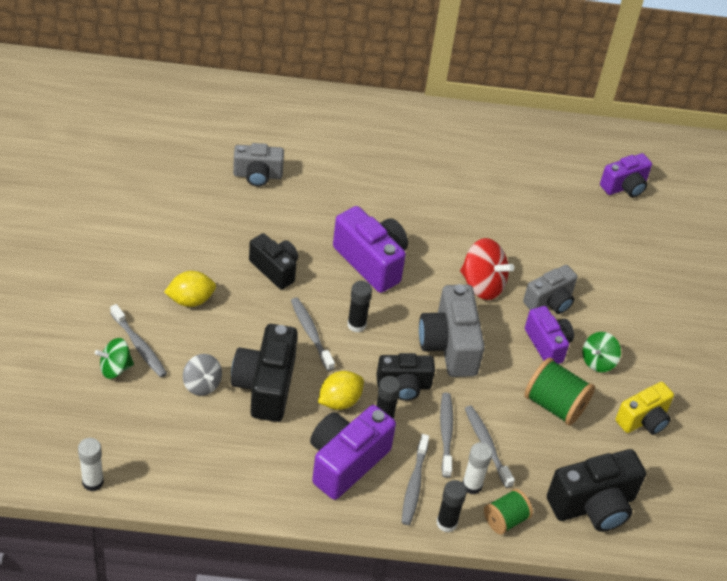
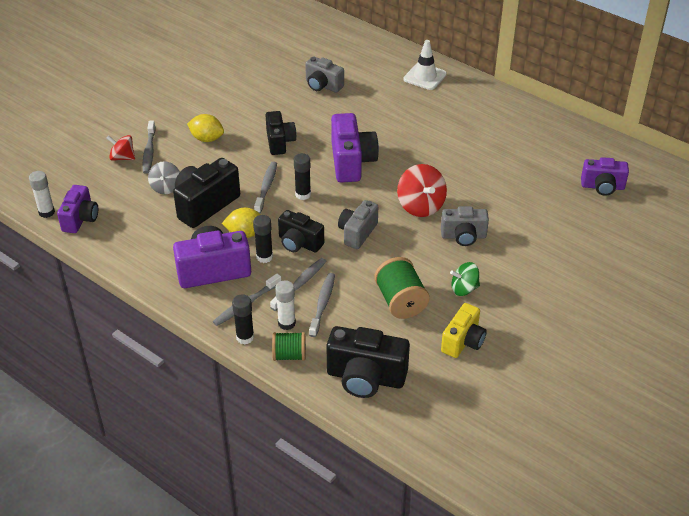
camera: 40 degrees right, 5 degrees down
green spinning top [95,338,134,379] -> red spinning top [106,135,135,161]
grey camera [419,284,485,377] -> grey camera [338,200,378,249], size x0.65
purple camera [525,306,574,364] -> purple camera moved to [57,185,98,233]
yellow camera [615,382,674,435] -> yellow camera turned 60 degrees counterclockwise [441,303,487,358]
none -> white traffic cone [404,40,447,90]

